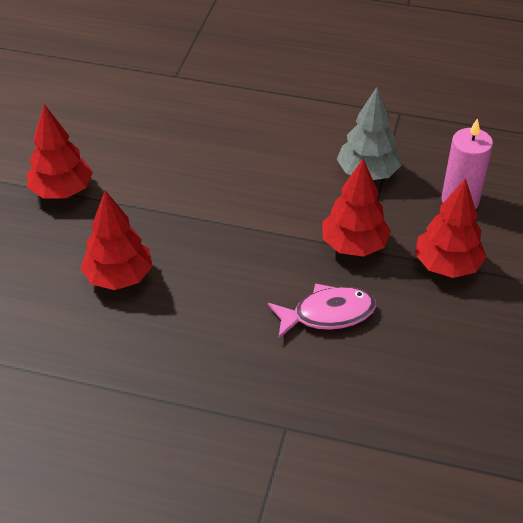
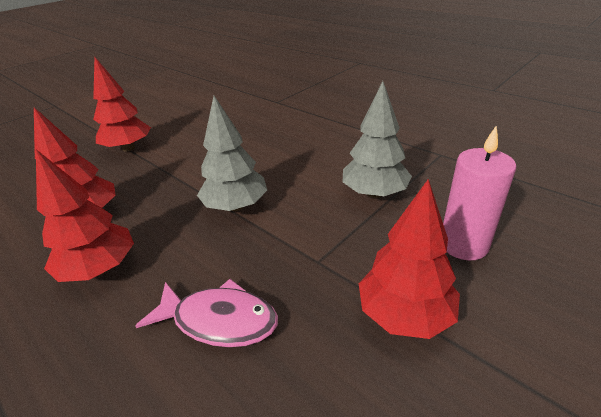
camera: 30 degrees right, 10 degrees down
red tree [322,159,391,257] -> red tree moved to [36,149,134,282]
none -> grey tree [197,96,267,211]

